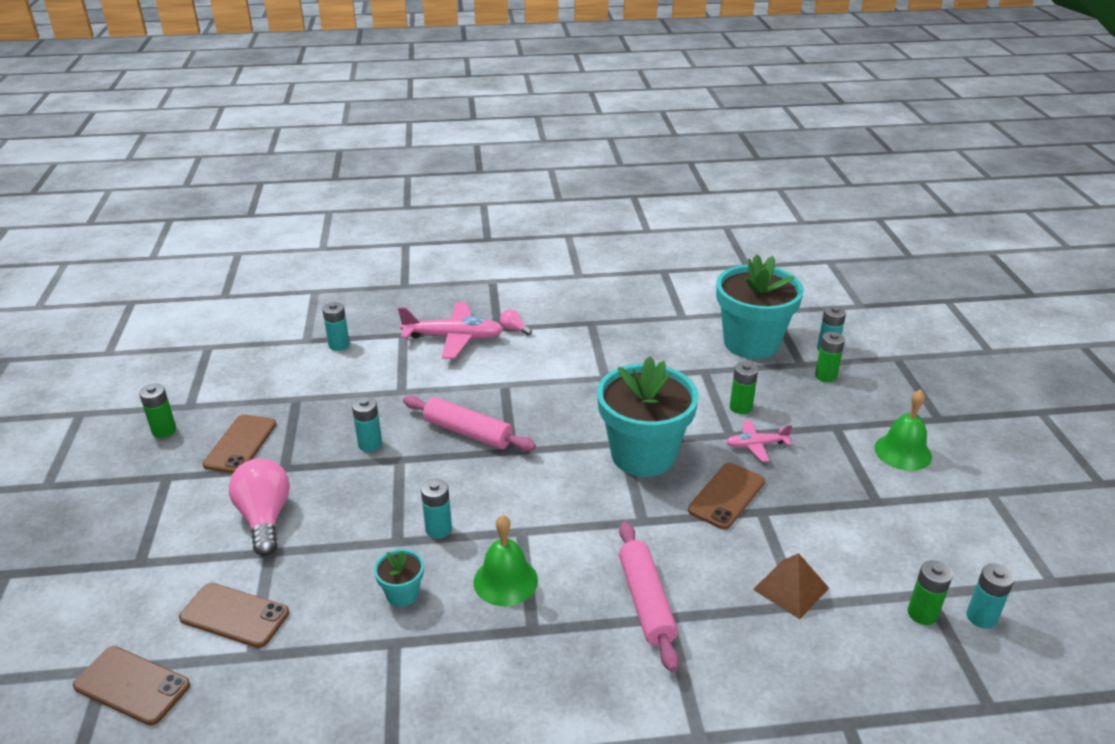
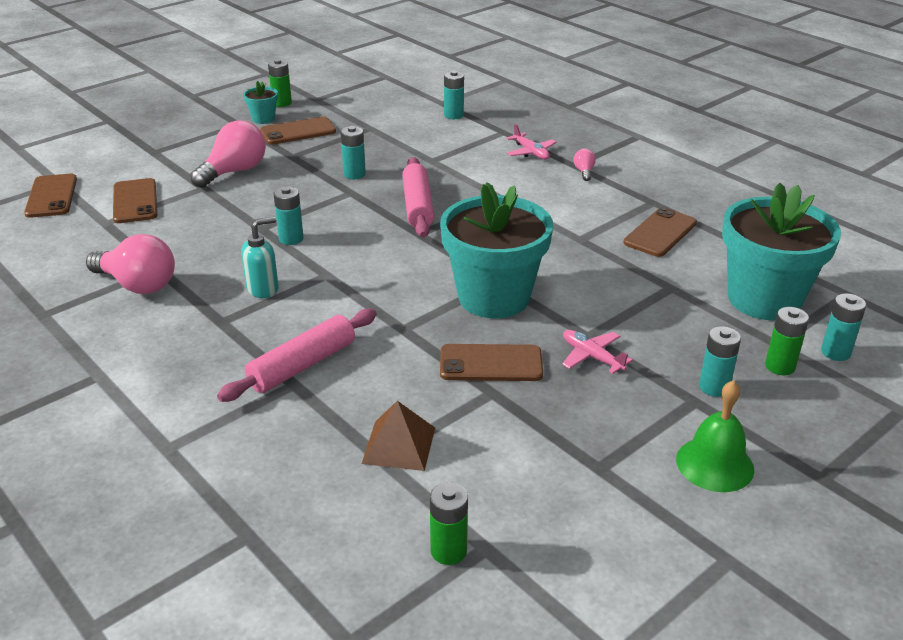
camera: 55 degrees right, 0 degrees up
turquoise flower pot [374,549,424,607] -> turquoise flower pot moved to [243,81,278,124]
pink plane [398,302,503,359] -> pink plane [506,124,557,160], size x0.55
green bell [473,515,538,606] -> turquoise soap dispenser [241,217,279,298]
green battery [730,362,758,414] -> none
turquoise battery [966,564,1014,629] -> turquoise battery moved to [699,326,741,397]
none -> pink light bulb [86,234,175,294]
none -> brown phone [624,207,697,257]

